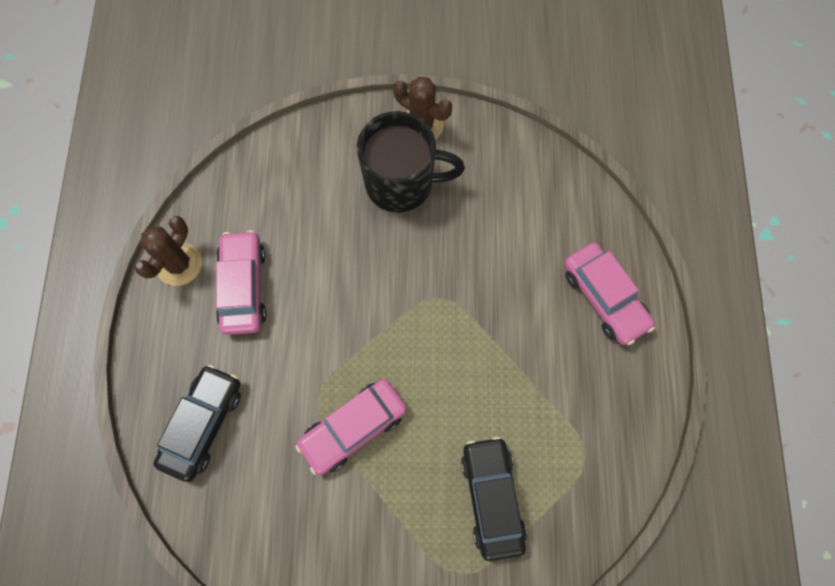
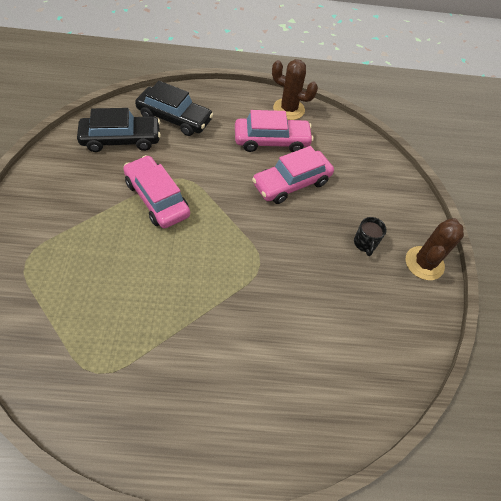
camera: 85 degrees right, 15 degrees down
black mug [357,111,465,213] -> black mug [354,217,387,256], size x0.40
black car [461,436,527,561] -> black car moved to [77,108,161,152]
pink car [564,243,655,345] -> pink car moved to [252,146,334,204]

